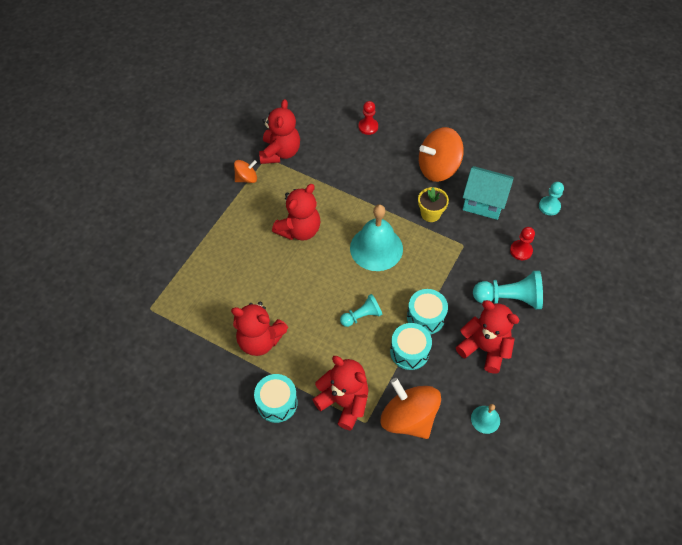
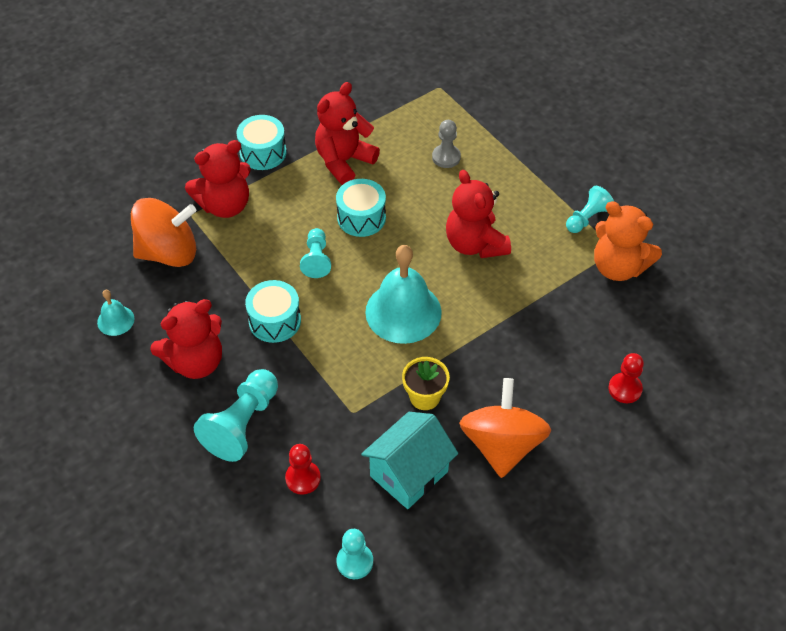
camera: 115 degrees right, 5 degrees down
orange spinning top [234,160,257,183] -> turquoise pawn [566,186,614,233]
red teddy bear [259,99,300,164] -> orange teddy bear [594,201,662,281]
turquoise drum [390,323,432,370] -> turquoise drum moved to [336,179,386,237]
none -> grey pawn [432,120,461,168]

